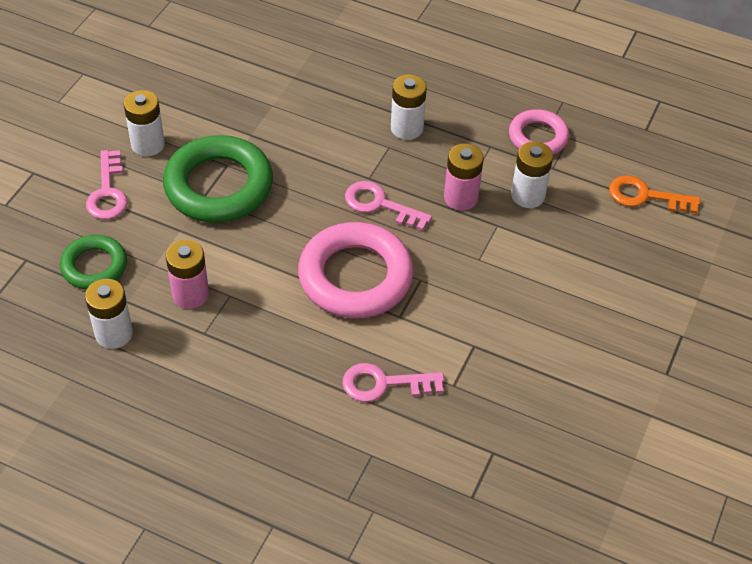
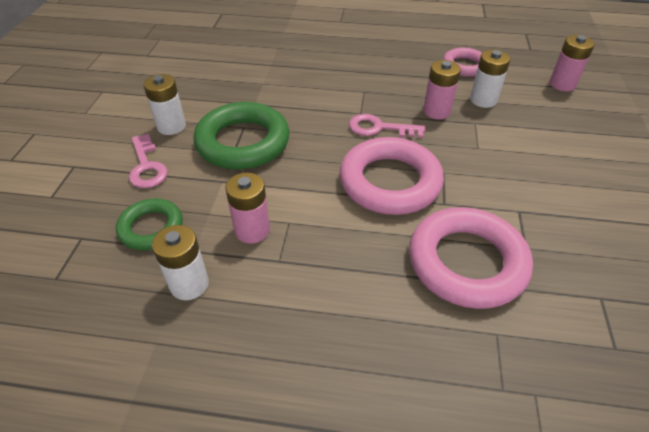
camera: 15 degrees left, 5 degrees down
pink key [342,363,444,402] -> pink ring [409,207,533,309]
white battery [391,74,427,140] -> none
orange key [609,175,700,214] -> pink battery [549,35,595,91]

